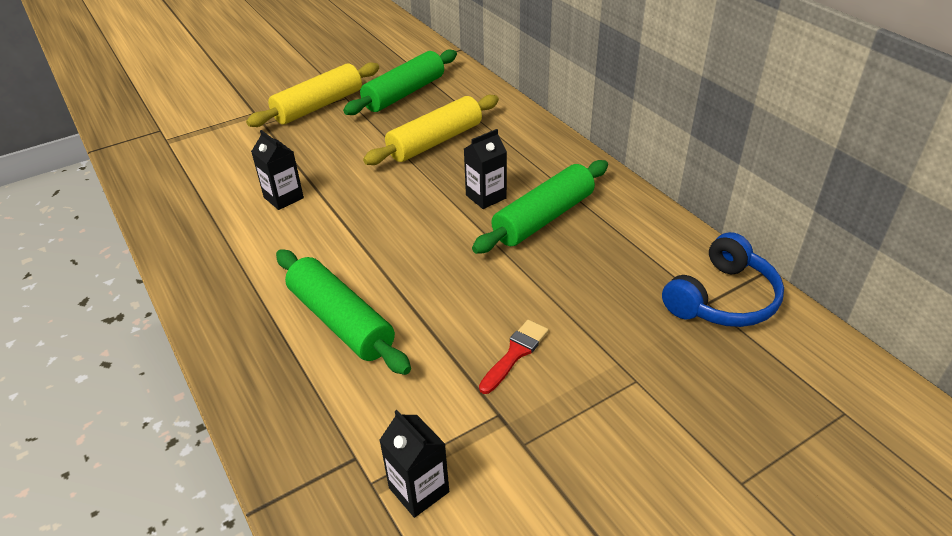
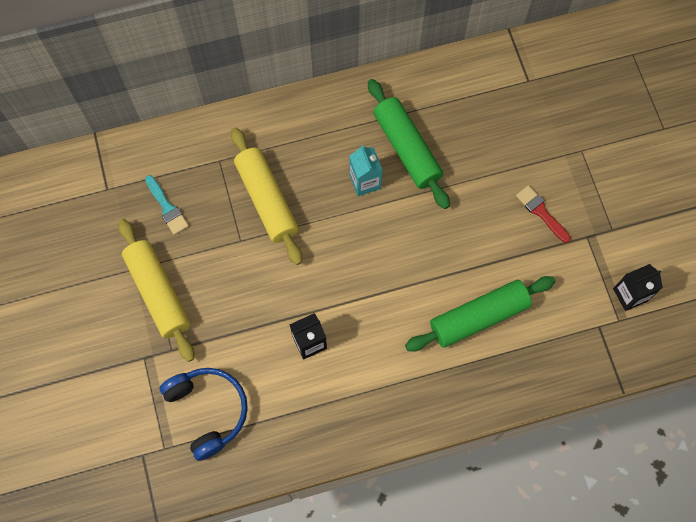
camera: 75 degrees left, 30 degrees up
green rolling pin [343,50,457,115] -> turquoise brush [145,175,189,235]
black carton [464,129,507,209] -> turquoise carton [349,145,383,196]
blue headphones [662,232,784,327] -> blue headphones moved to [160,368,248,461]

